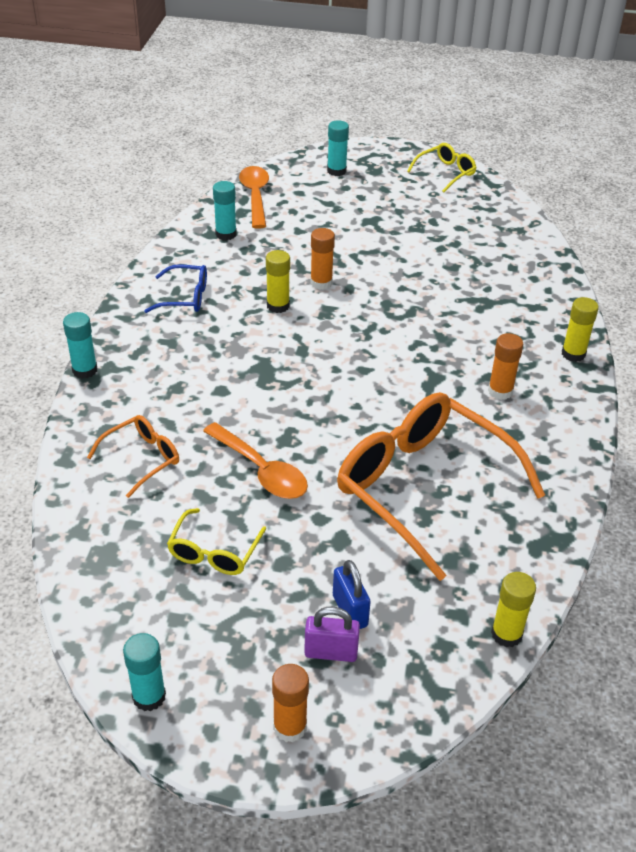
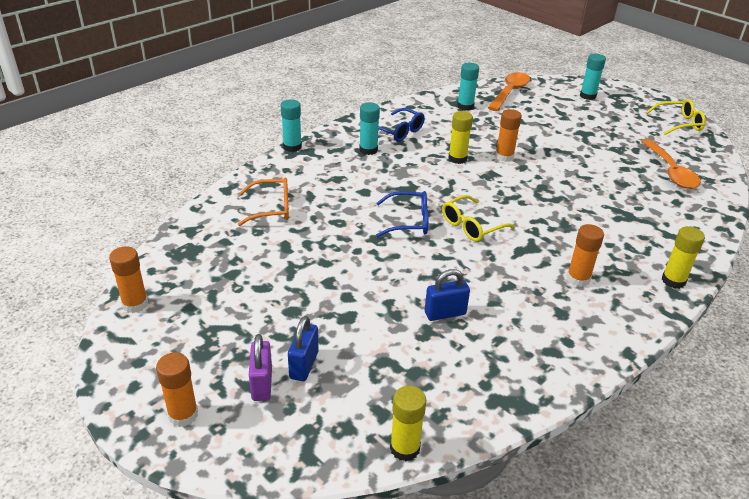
camera: 35 degrees right, 5 degrees down
turquoise glue stick [123,633,166,711] -> turquoise glue stick moved to [359,102,380,155]
yellow glasses [167,508,266,575] -> yellow glasses moved to [442,195,515,242]
orange spoon [203,422,308,499] -> orange spoon moved to [641,139,701,189]
purple padlock [304,607,360,662] -> purple padlock turned 45 degrees clockwise [249,334,272,401]
orange glasses [337,392,545,581] -> blue padlock [425,269,470,321]
none -> orange glue stick [109,246,148,313]
none -> blue glasses [376,191,428,237]

